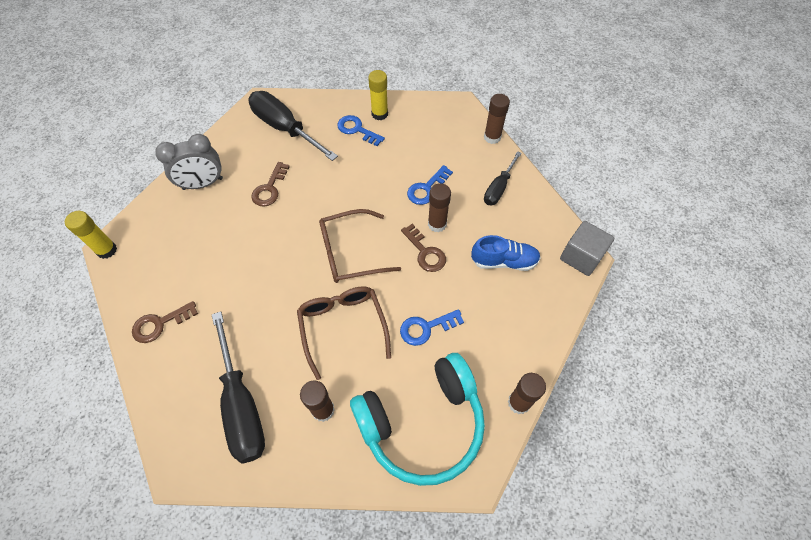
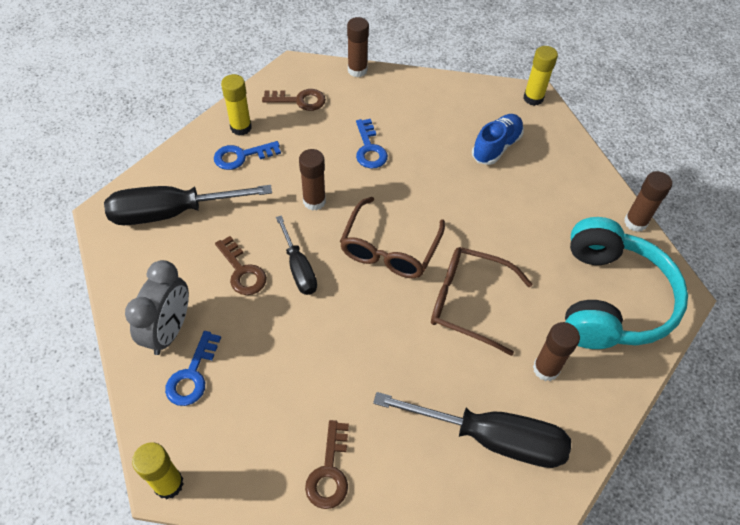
camera: 55 degrees left, 5 degrees down
blue key [400,309,464,346] -> blue key moved to [165,331,221,406]
brown key [401,224,446,272] -> brown key moved to [262,89,326,111]
brown glue stick [428,183,451,232] -> brown glue stick moved to [299,149,326,211]
black screwdriver [484,151,522,205] -> black screwdriver moved to [276,215,317,295]
grey cube [560,221,614,276] -> yellow glue stick [523,46,558,106]

